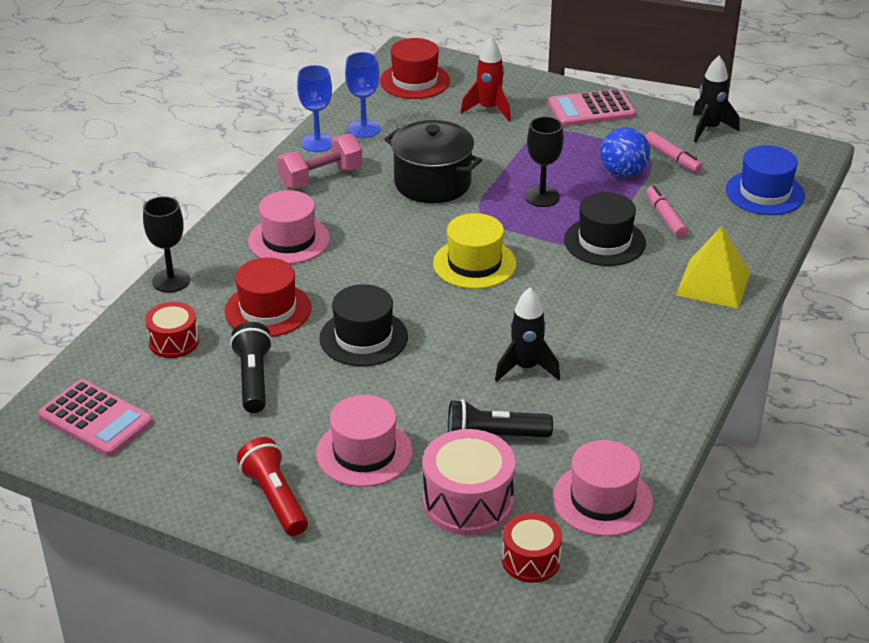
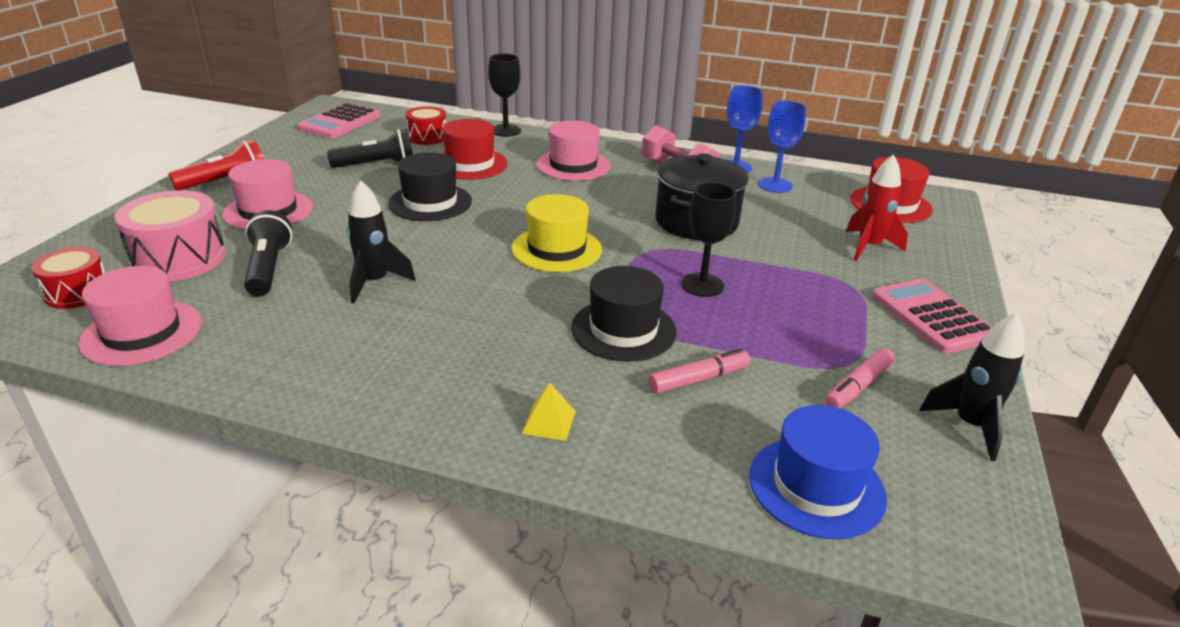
camera: 80 degrees right, 5 degrees down
blue ball [600,127,650,177] -> none
yellow pyramid [676,226,750,309] -> yellow pyramid [522,383,576,441], size x0.49

